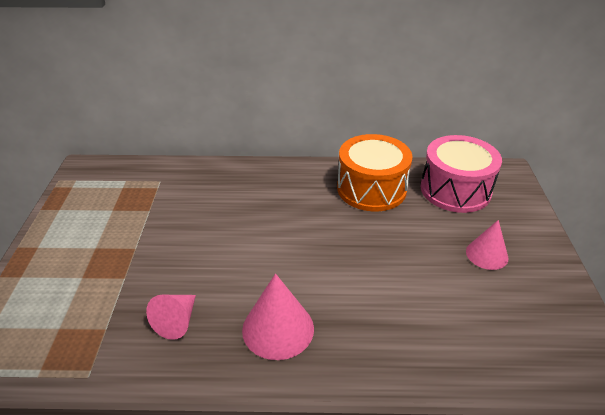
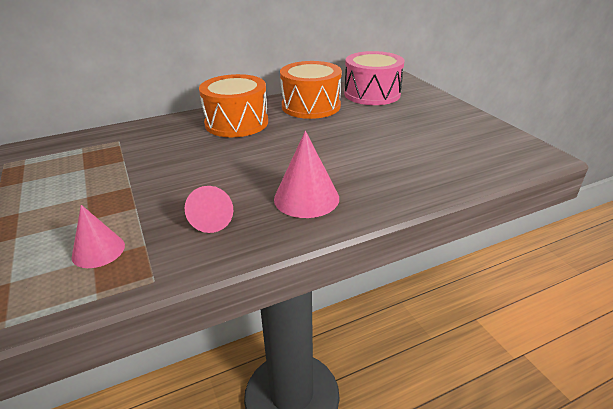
camera: 25 degrees left, 5 degrees down
pink cone [466,220,509,270] -> pink cone moved to [72,205,125,268]
none -> orange drum [199,74,268,137]

